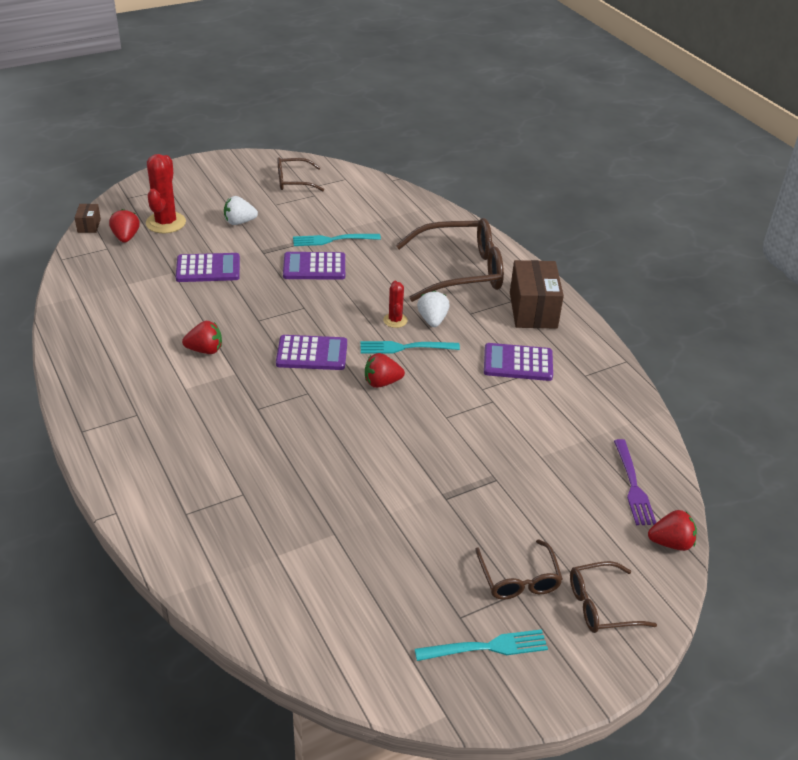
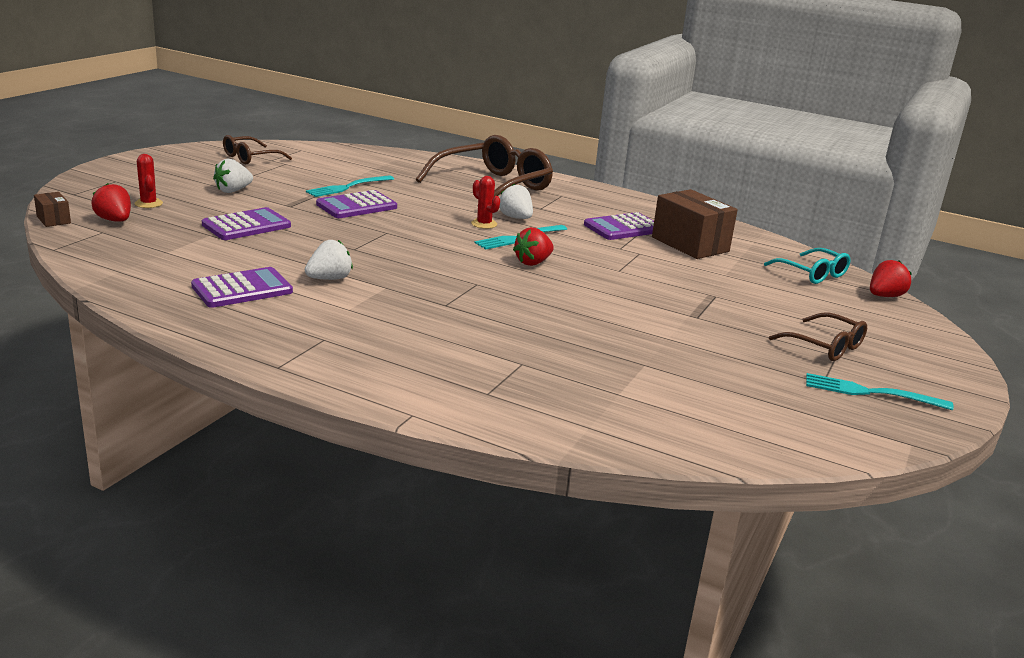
camera: 35 degrees left, 15 degrees down
red cactus [146,154,186,233] -> red cactus [135,154,163,208], size x0.55
red strawberry [182,321,222,354] -> white strawberry [305,240,353,280]
purple calculator [276,335,347,370] -> purple calculator moved to [191,267,293,308]
turquoise fork [415,629,548,661] -> turquoise fork turned 120 degrees counterclockwise [806,373,954,410]
brown box [510,260,564,329] -> brown box moved to [652,189,738,259]
brown glasses [570,561,657,633] -> none
purple fork [614,439,656,525] -> turquoise glasses [764,248,851,284]

